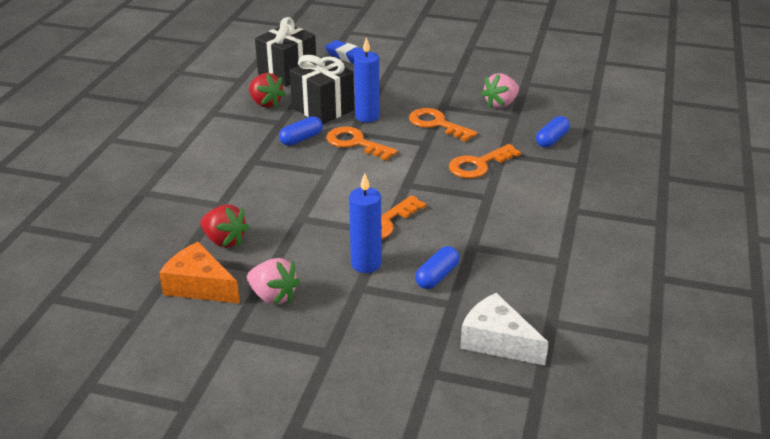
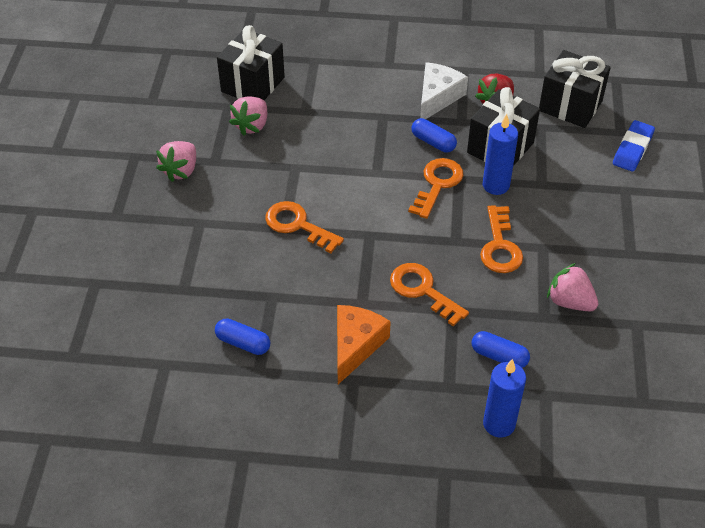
camera: 80 degrees right, 15 degrees up
orange cheese [159,242,240,304] -> orange cheese moved to [337,305,391,384]
red strawberry [200,205,249,248] -> pink strawberry [229,96,267,136]
blue candle [349,173,381,273] -> blue candle moved to [483,359,526,438]
orange key [409,108,477,142] -> orange key turned 150 degrees clockwise [480,205,523,273]
blue capsule [415,246,459,289] -> blue capsule moved to [215,318,270,355]
white cheese [460,293,549,366] -> white cheese moved to [420,62,468,119]
none -> black gift [217,25,285,100]

